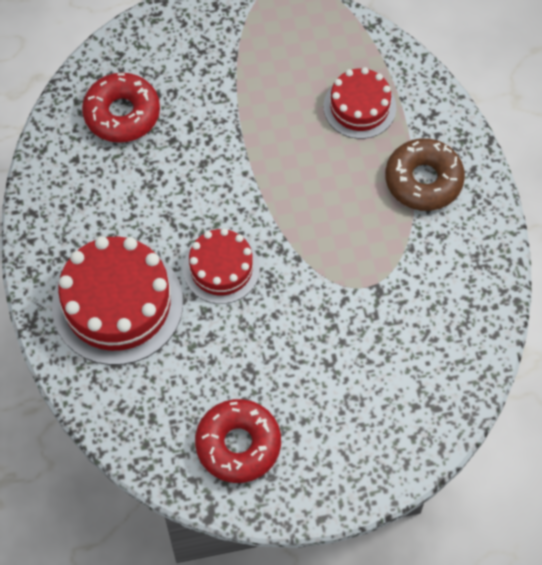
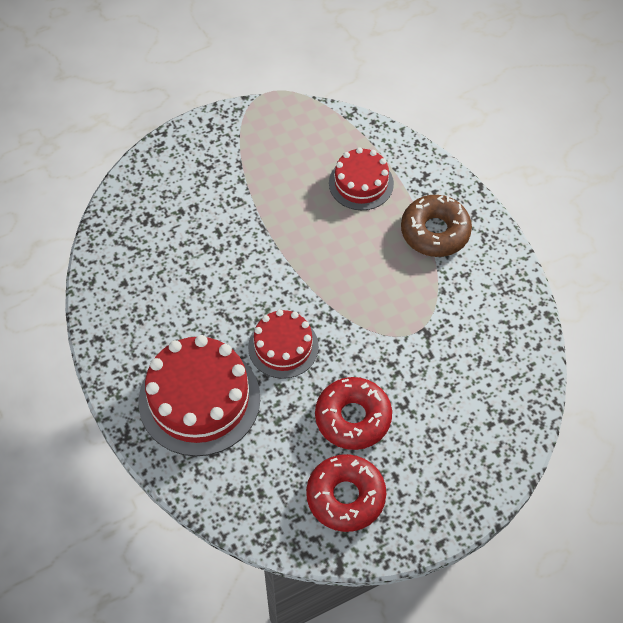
camera: 15 degrees left, 5 degrees down
red donut [82,73,160,143] -> red donut moved to [315,377,392,450]

